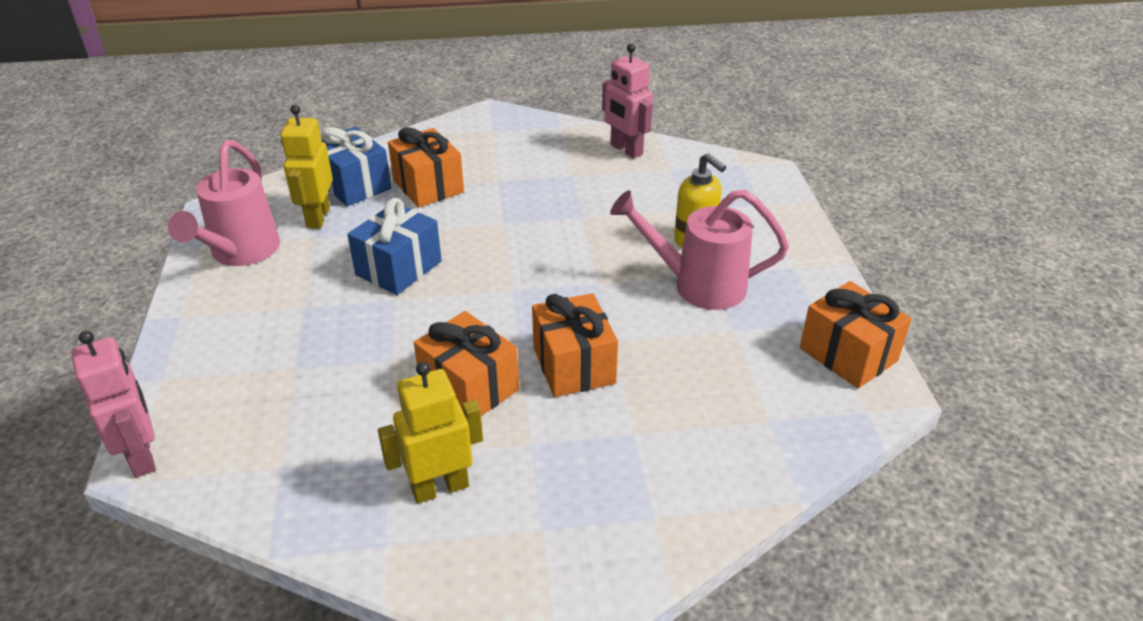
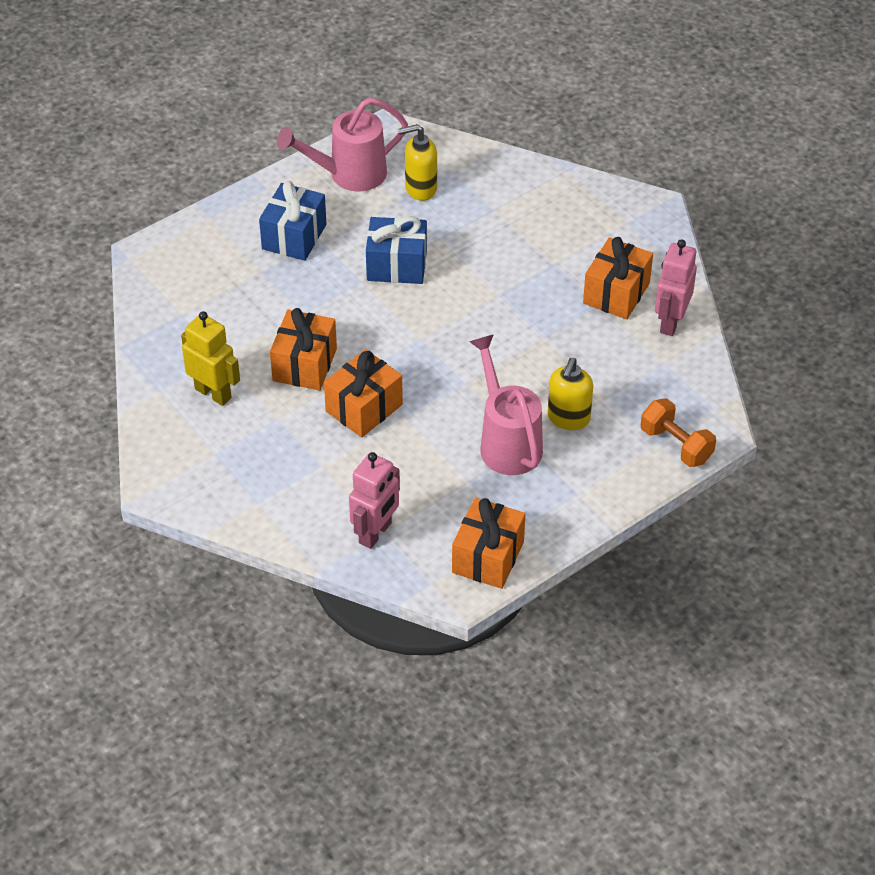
camera: 60 degrees right, 10 degrees up
pink robot [71,331,156,477] -> pink robot moved to [349,452,400,549]
yellow robot [281,105,333,229] -> yellow soap dispenser [398,124,437,201]
blue gift [321,127,392,207] -> blue gift moved to [259,181,327,261]
orange gift [388,127,464,207] -> orange gift moved to [583,237,653,319]
none -> orange dumbbell [641,398,716,467]

